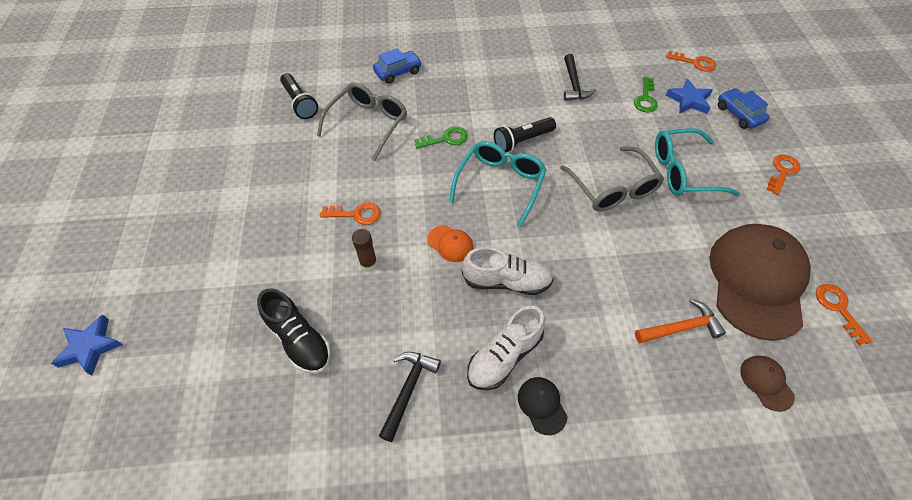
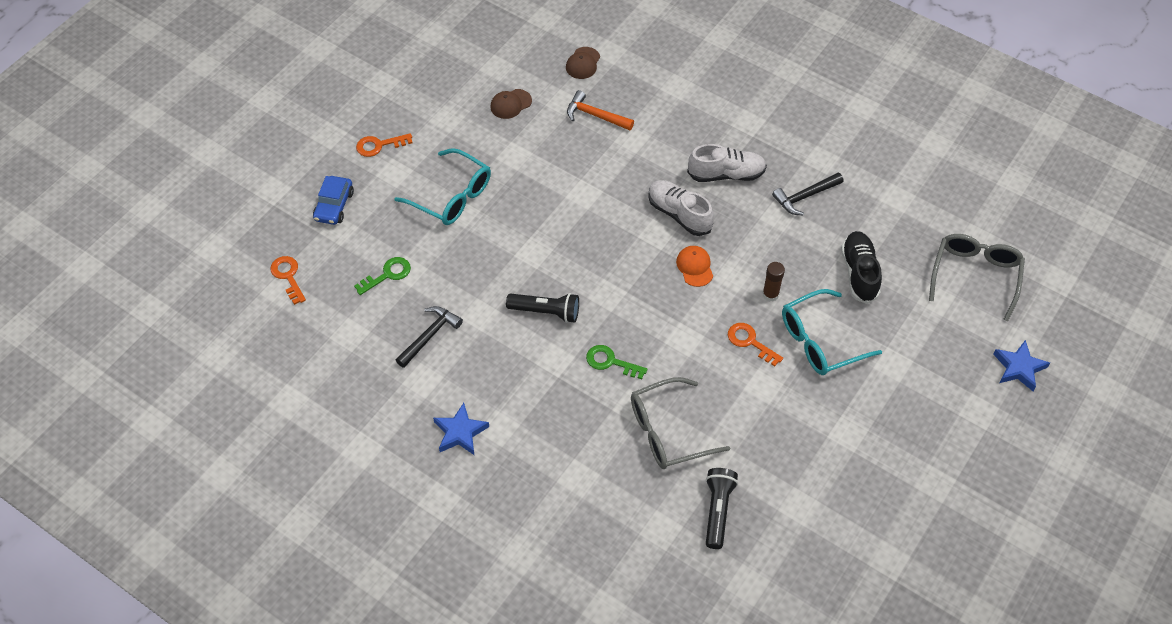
camera: 140 degrees left, 0 degrees up
blue car [373,48,422,84] -> none
turquoise glasses [449,141,547,228] -> turquoise glasses moved to [782,289,882,375]
black cap [518,377,568,435] -> none
grey glasses [560,146,664,212] -> grey glasses moved to [929,234,1025,321]
blue star [666,79,713,114] -> blue star moved to [433,403,489,455]
brown cap [709,224,811,341] -> brown cap [490,89,532,119], size x0.40
orange key [816,284,873,345] -> none

